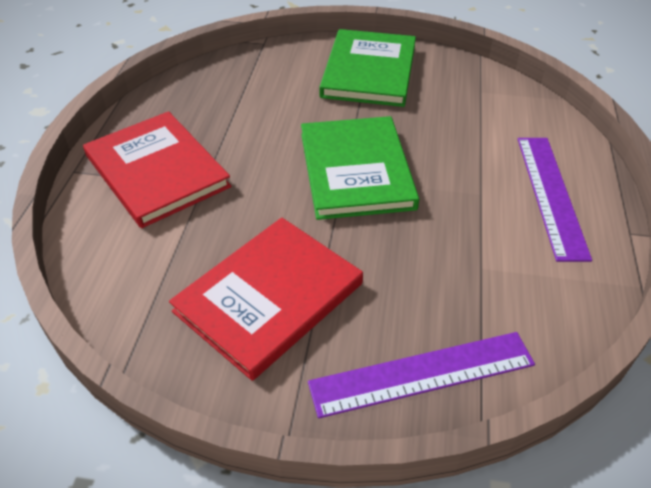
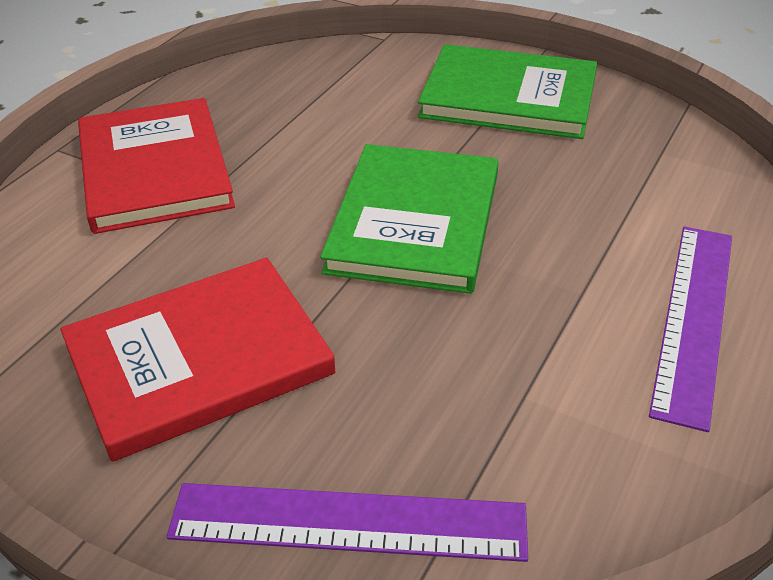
camera: 20 degrees right, 5 degrees down
green book [319,29,416,107] -> green book turned 75 degrees clockwise [418,44,597,139]

